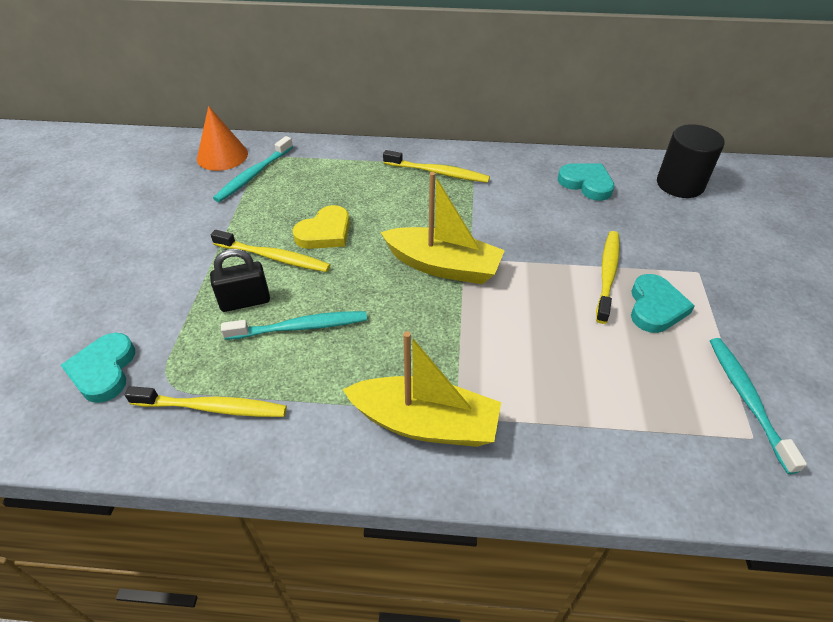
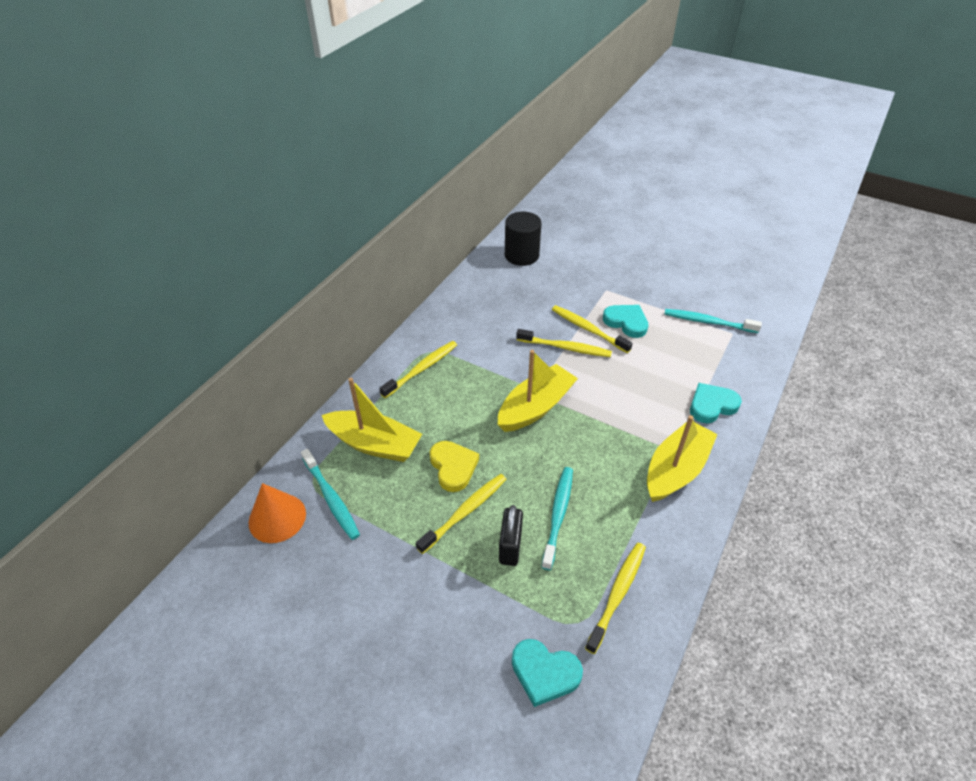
camera: 65 degrees left, 0 degrees up
turquoise heart [558,163,614,201] -> turquoise heart moved to [690,383,742,423]
none -> yellow boat [322,378,422,462]
none -> yellow toothbrush [516,329,612,357]

